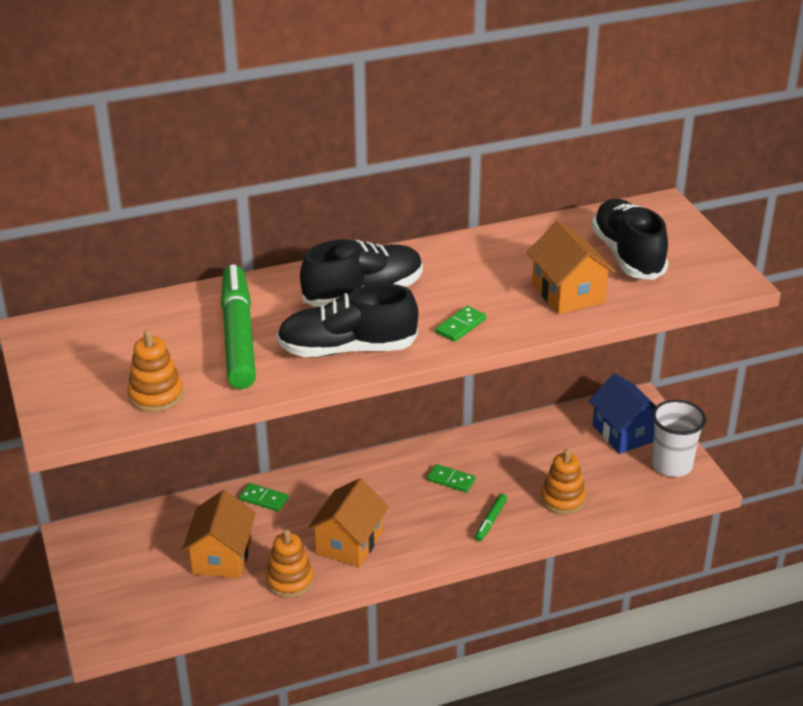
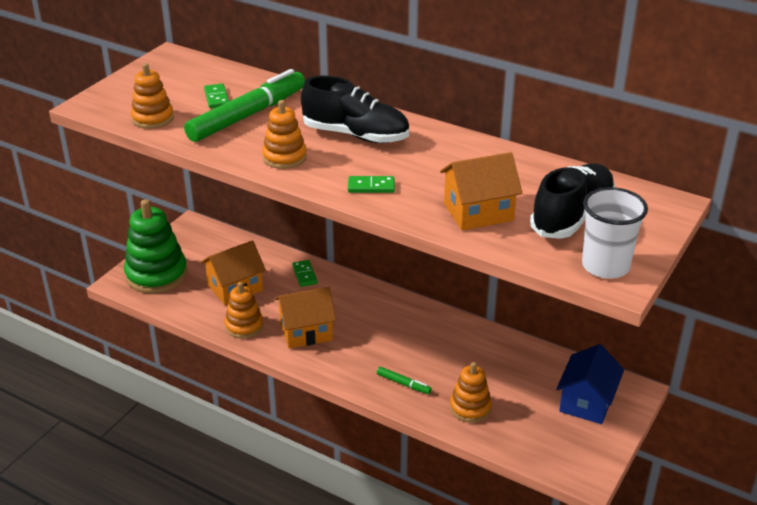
camera: 50 degrees right, 0 degrees up
black shoe [277,284,418,357] -> orange stacking toy [262,100,307,169]
green domino [427,464,475,492] -> green domino moved to [204,83,229,108]
green marker [475,494,507,541] -> green marker turned 135 degrees counterclockwise [377,367,432,394]
orange house [527,221,616,314] -> orange house turned 45 degrees clockwise [440,152,522,230]
white cup [652,400,706,477] -> white cup moved to [582,187,648,279]
none -> green stacking toy [124,199,188,293]

